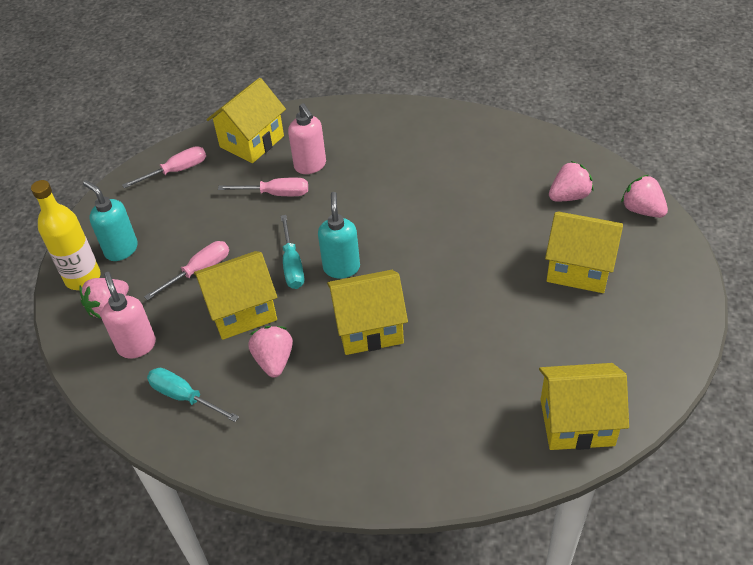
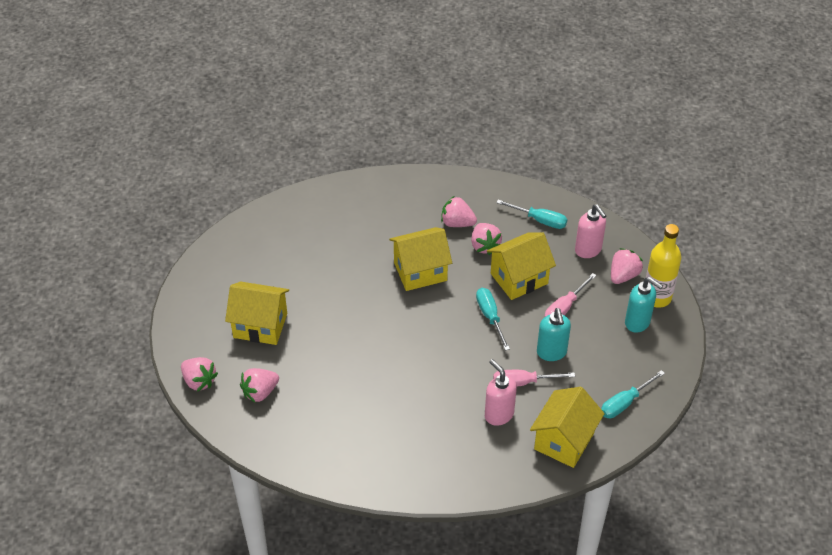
camera: 170 degrees right, 0 degrees up
pink screwdriver [122,146,206,188] -> turquoise screwdriver [601,370,665,418]
turquoise soap dispenser [318,192,360,278] -> turquoise soap dispenser moved to [537,308,571,361]
yellow house [539,363,629,450] -> none
none -> pink strawberry [441,196,477,227]

